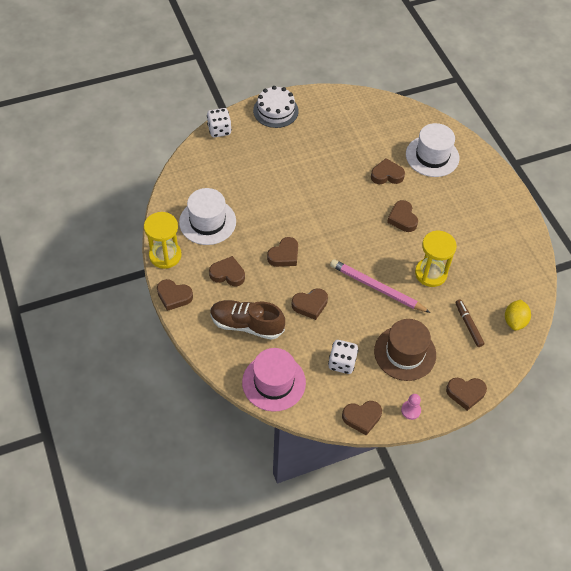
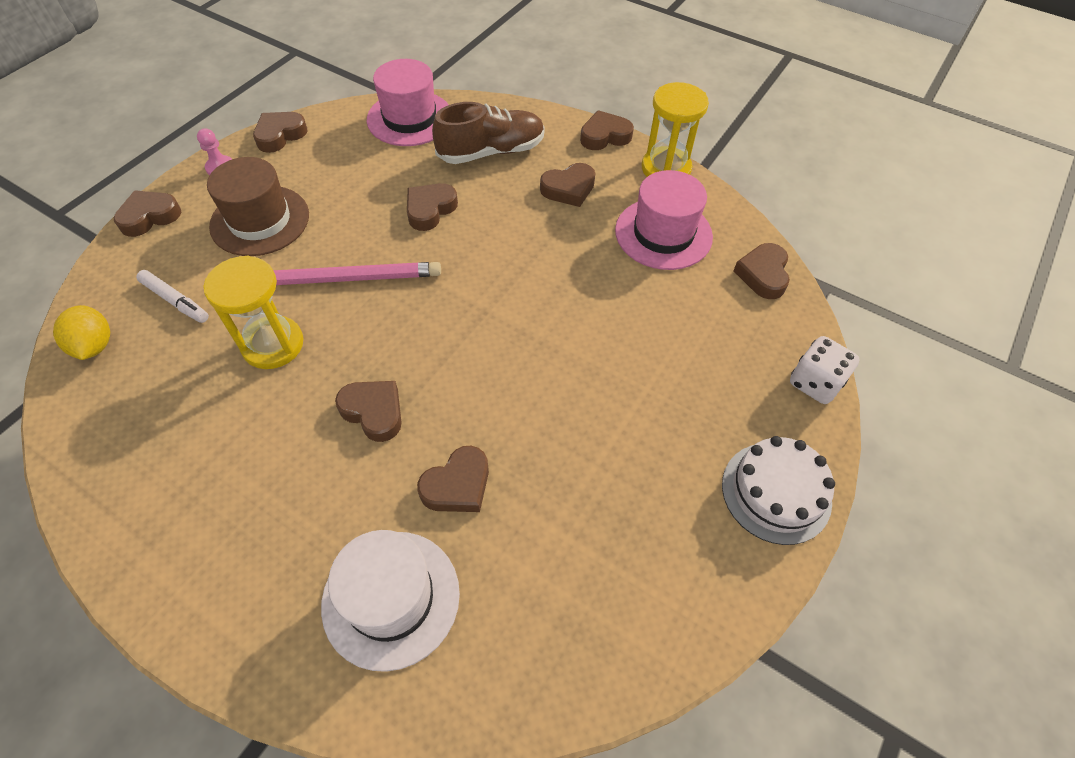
camera: 145 degrees right, 0 degrees up
white hat [179,188,236,245] -> pink hat [615,170,713,270]
brown heart [267,237,298,267] -> brown heart moved to [734,243,790,299]
white dice [328,340,358,374] -> none
brown marker [455,300,485,347] -> white marker [136,270,209,323]

